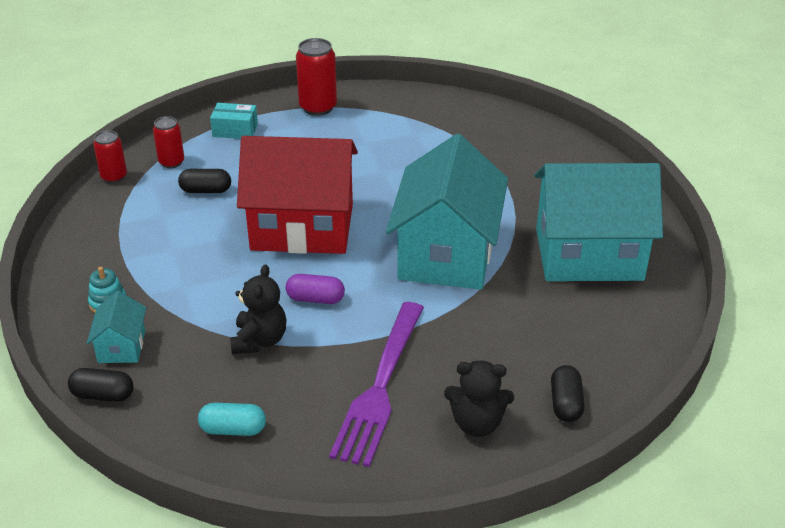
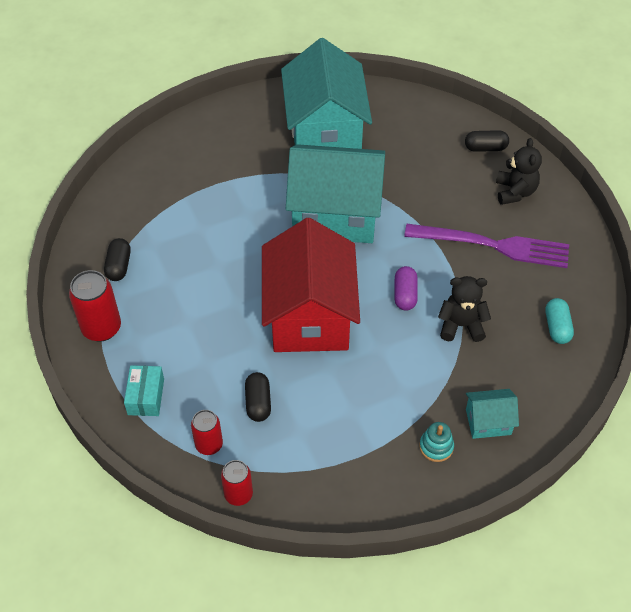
camera: 95 degrees left, 15 degrees up
black capsule [68,368,134,402] -> black capsule moved to [104,238,131,281]

